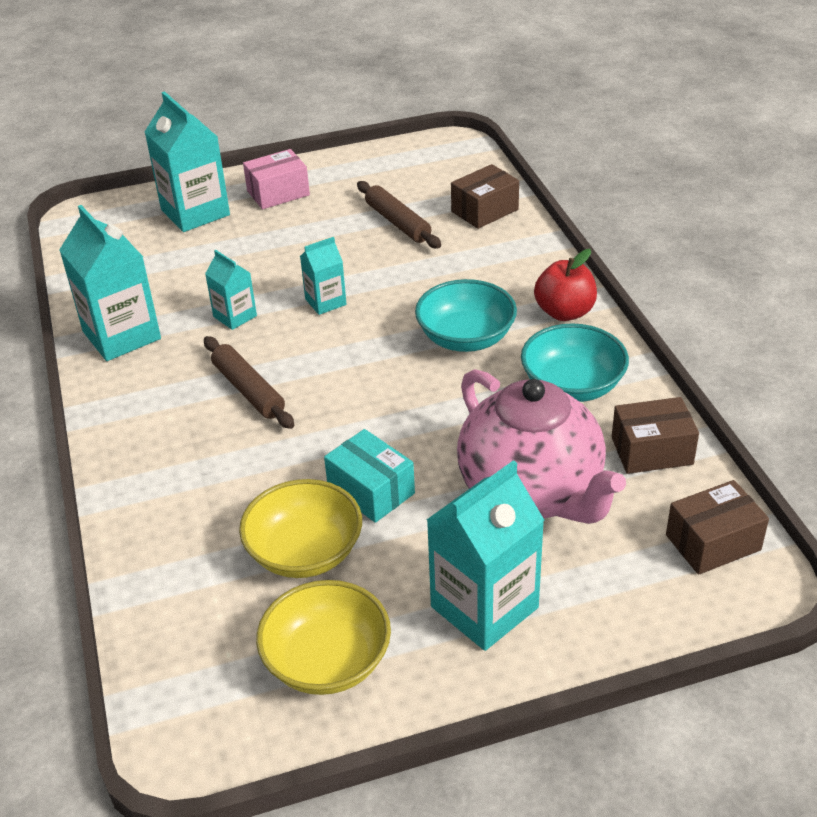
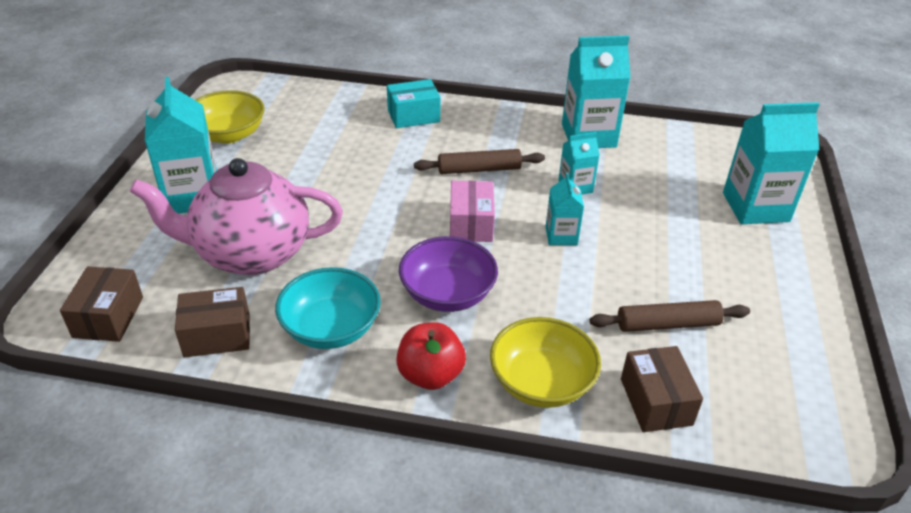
camera: 115 degrees right, 0 degrees up
yellow bowl [239,479,362,578] -> yellow bowl moved to [490,317,601,408]
pink box [243,149,310,209] -> pink box moved to [450,181,495,242]
turquoise box [324,429,415,523] -> turquoise box moved to [387,79,441,128]
turquoise bowl [415,279,517,352] -> purple bowl [399,236,498,312]
brown box [612,397,699,474] -> brown box turned 60 degrees clockwise [175,287,250,358]

